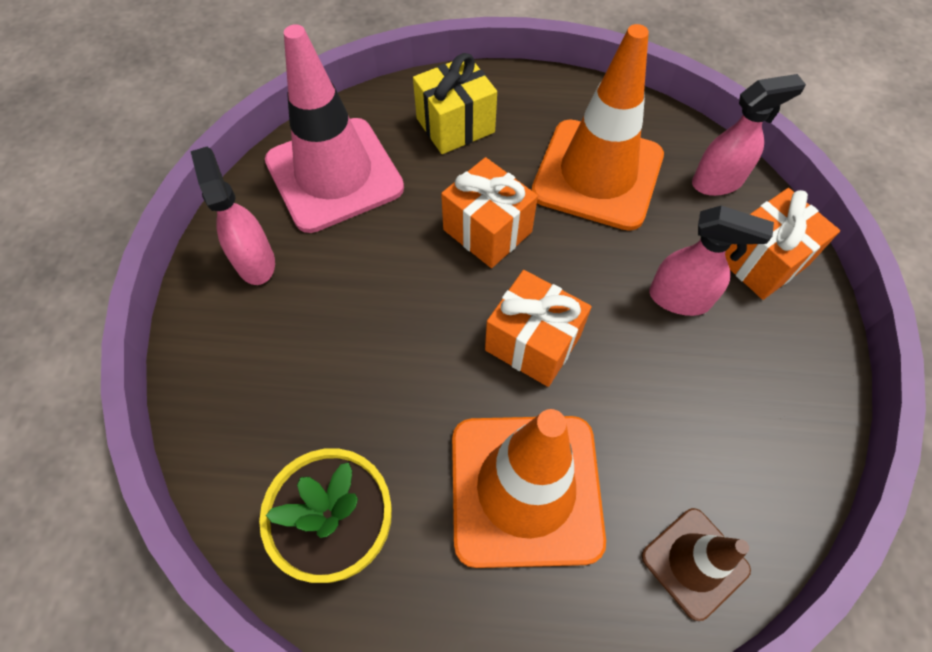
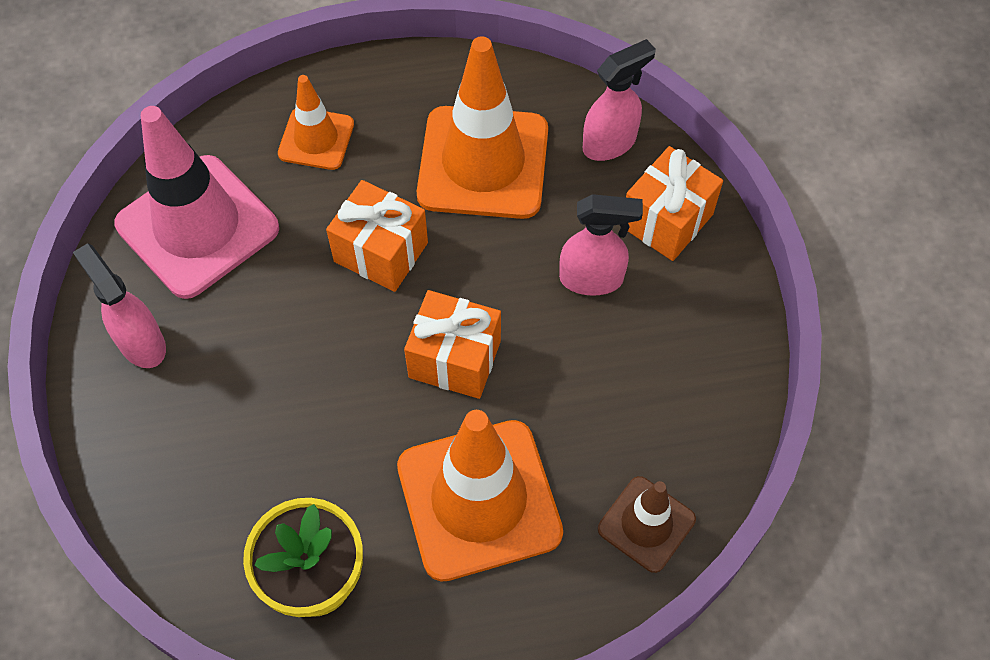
camera: 15 degrees left, 0 degrees up
yellow gift [413,53,497,154] -> orange traffic cone [278,75,354,170]

